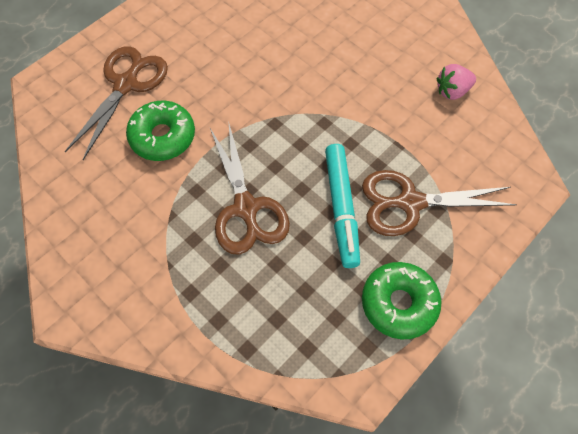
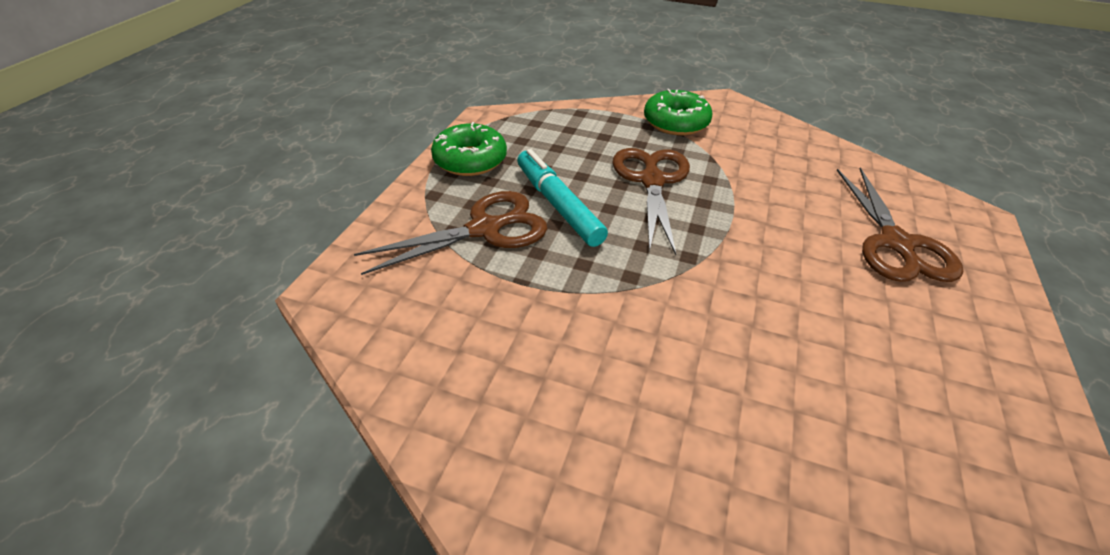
camera: 155 degrees right, 20 degrees down
green donut [126,101,195,161] -> green donut moved to [644,89,713,135]
brown scissors [210,121,290,255] -> brown scissors turned 45 degrees clockwise [612,148,690,255]
pink strawberry [436,64,476,100] -> none

